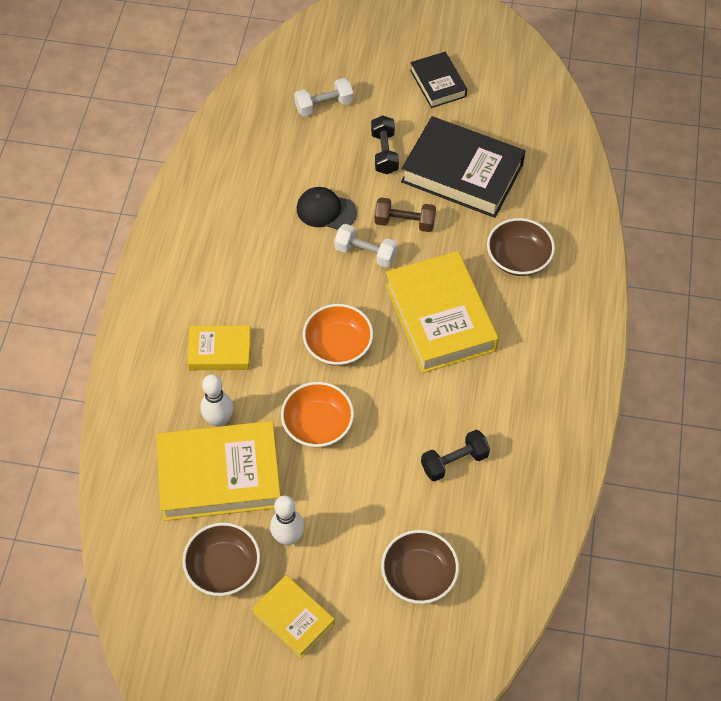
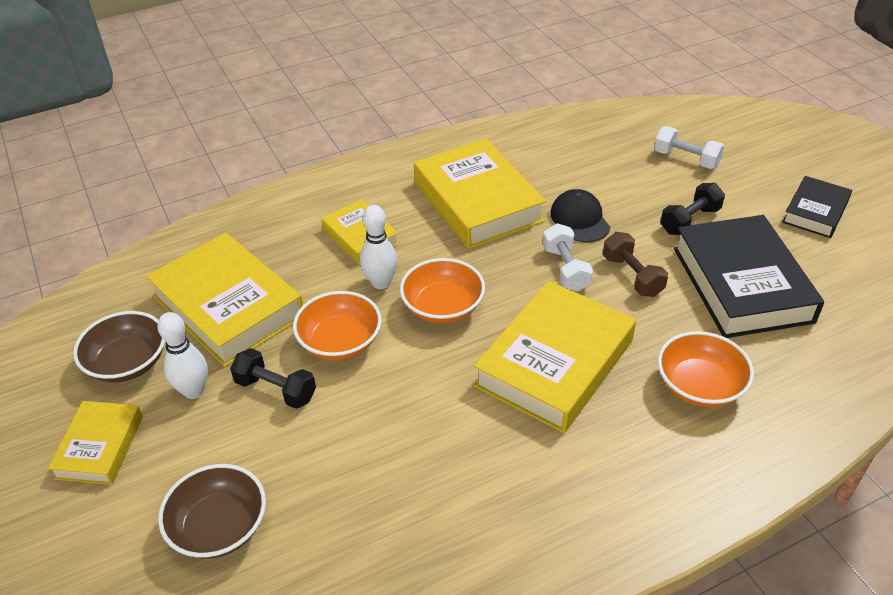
camera: 55 degrees right, 15 degrees down
white bowling pin [200,374,233,427] -> white bowling pin moved to [360,205,398,289]
black dumbbell [421,430,490,482] -> black dumbbell moved to [230,348,316,409]
brown bowl [487,218,555,276] -> orange bowl [658,331,754,407]
none -> yellow book [414,139,546,249]

